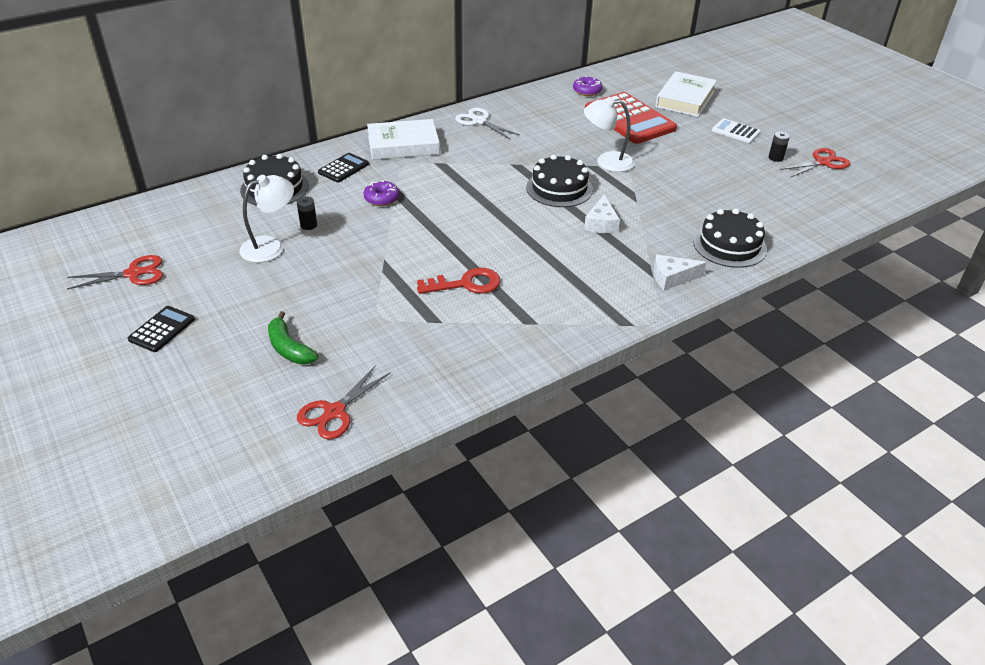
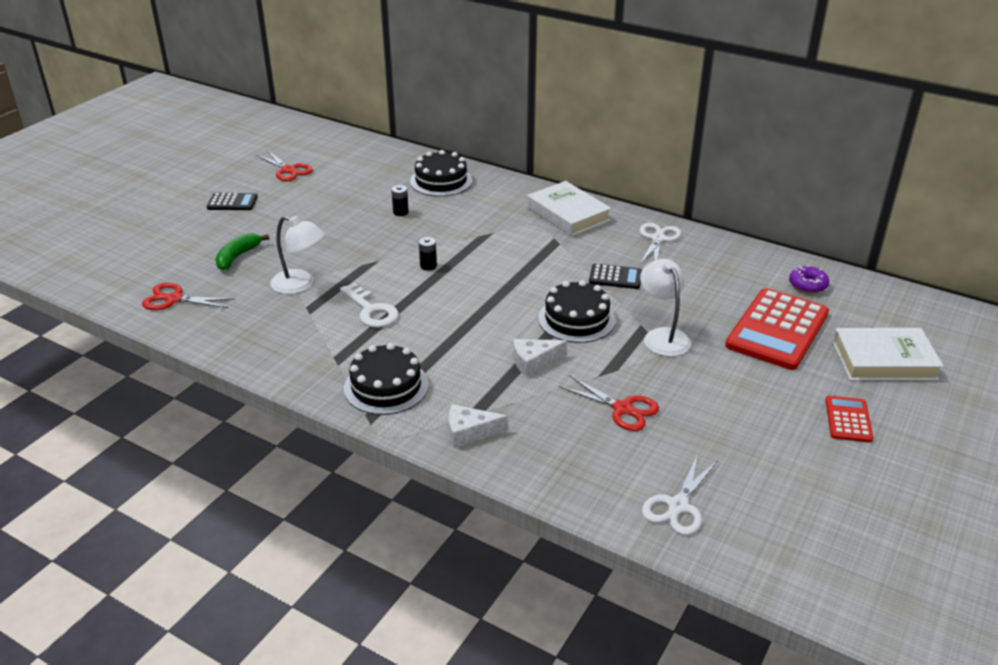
camera: 65 degrees right, 5 degrees down
white lamp [239,175,294,263] -> white lamp moved to [270,216,325,294]
black calculator [318,153,369,182] -> black calculator moved to [589,264,642,289]
purple donut [363,180,400,206] -> none
red key [417,268,501,294] -> white key [340,283,399,328]
white cheese [653,255,706,290] -> white cheese turned 60 degrees counterclockwise [449,404,508,448]
black cake [693,208,767,268] -> black cake moved to [344,343,429,415]
white calculator [712,118,761,143] -> red calculator [825,396,873,443]
black battery [769,132,790,162] -> black battery moved to [419,237,437,271]
red scissors [780,148,850,177] -> red scissors moved to [559,375,659,431]
none -> white scissors [642,454,718,535]

